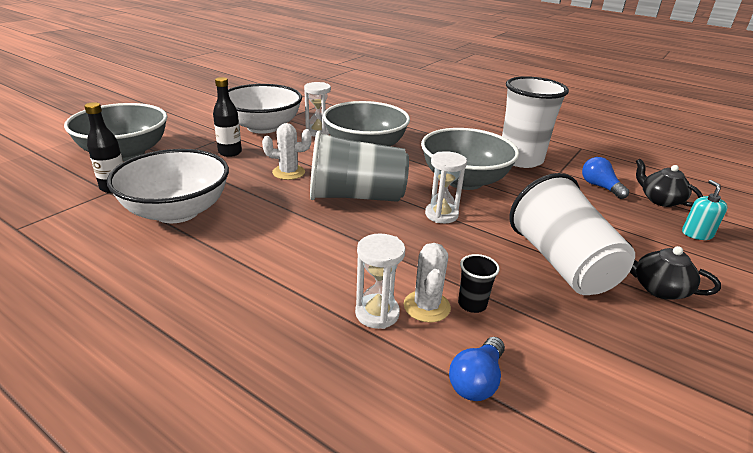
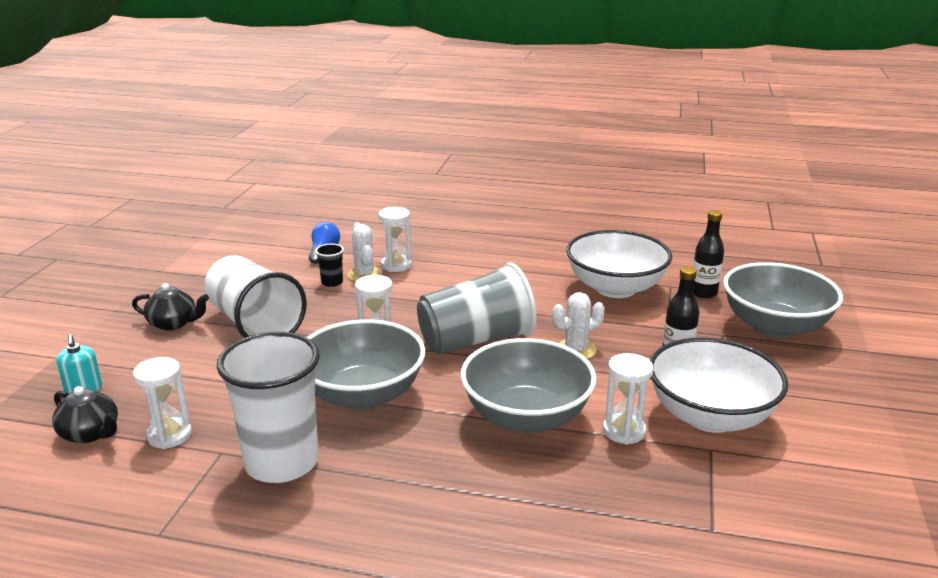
camera: 160 degrees right, 5 degrees down
blue light bulb [582,157,629,199] -> white hourglass [133,357,192,449]

